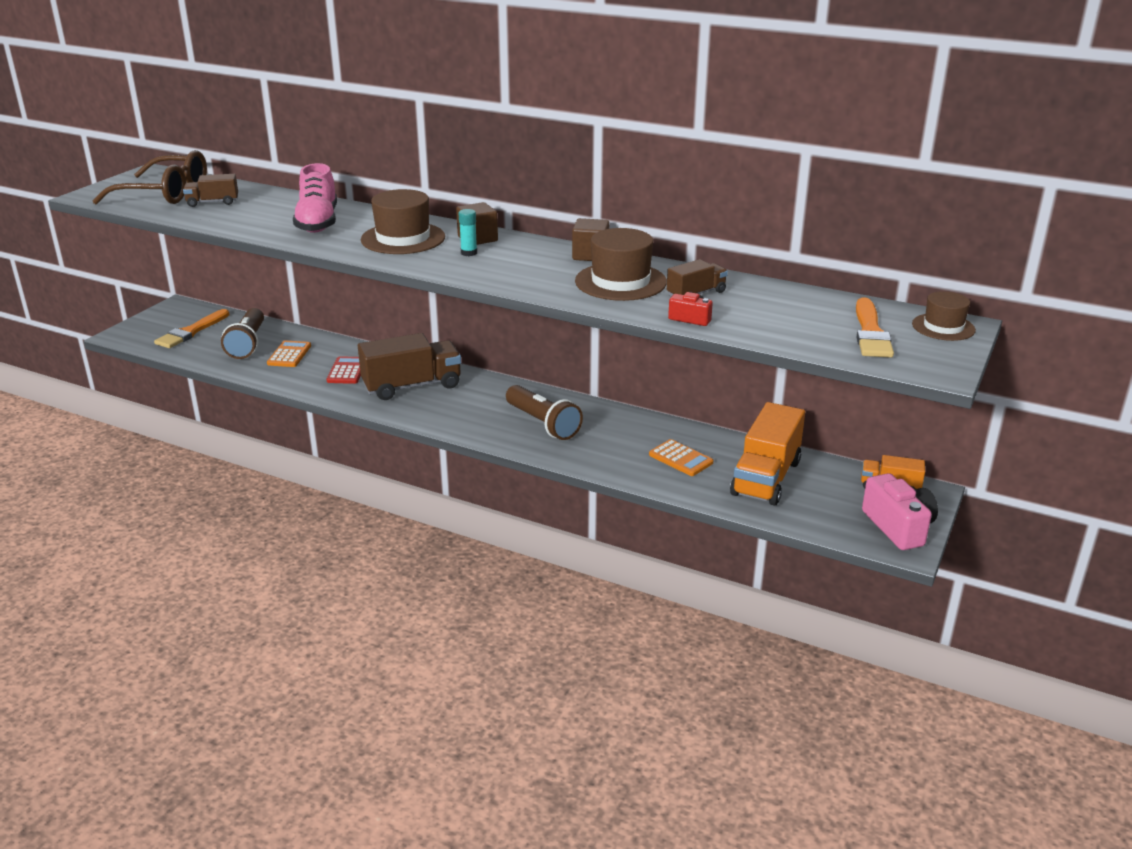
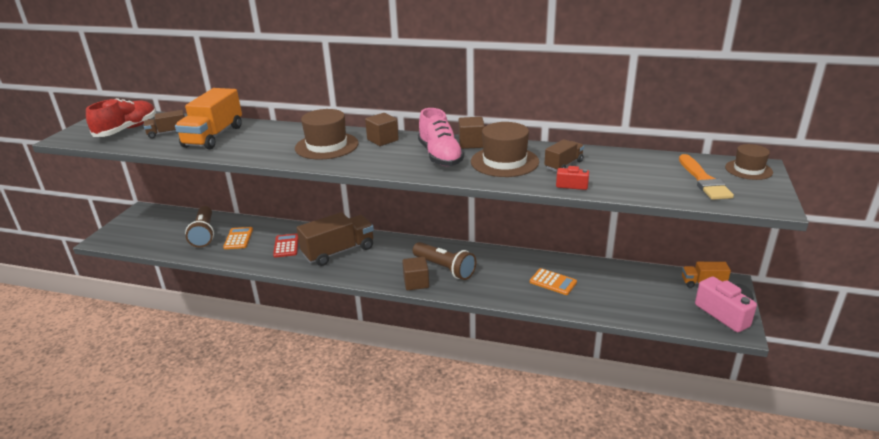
camera: 10 degrees left, 0 degrees up
brown glasses [93,150,207,204] -> red shoe [86,98,156,137]
orange brush [154,309,229,348] -> none
pink shoe [293,163,337,233] -> pink shoe moved to [418,108,464,166]
turquoise glue stick [459,209,477,256] -> none
orange truck [730,402,805,505] -> orange truck moved to [175,88,242,149]
none -> brown cube [402,257,429,290]

